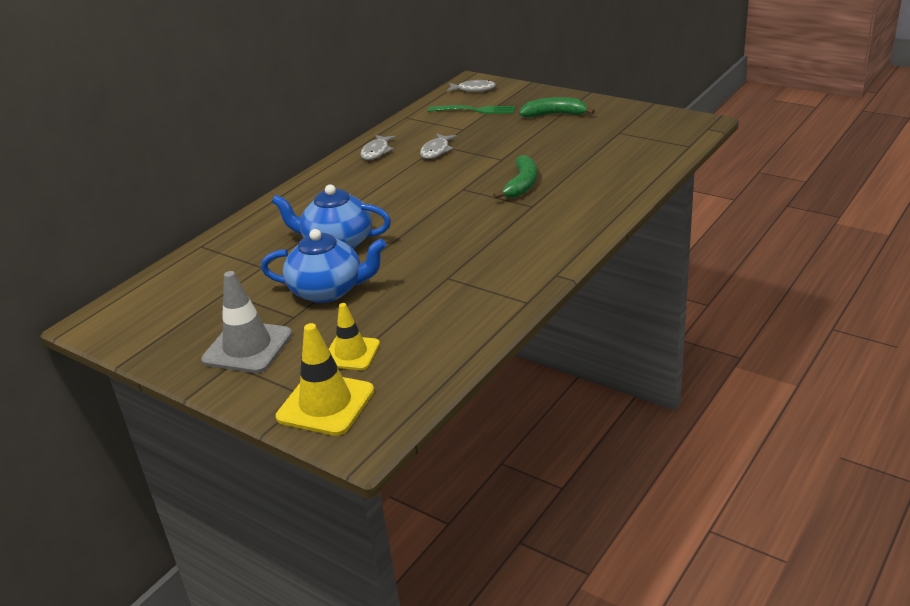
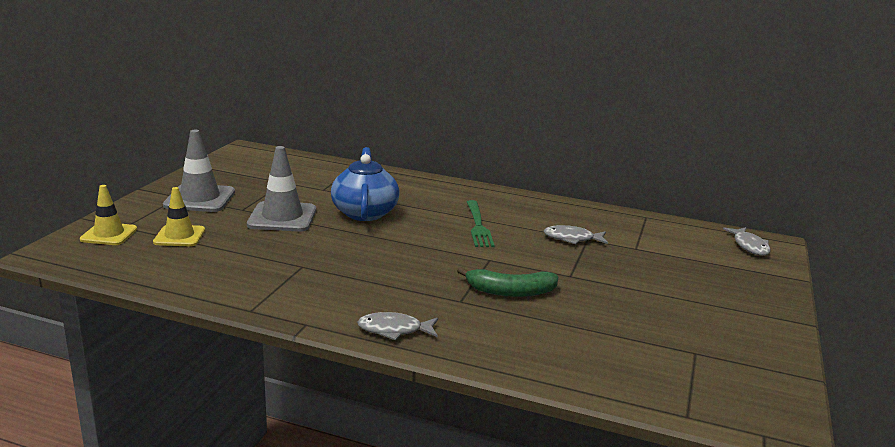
camera: 70 degrees right, 10 degrees down
blue teapot [261,229,386,303] -> grey traffic cone [247,146,316,232]
yellow traffic cone [276,323,374,436] -> yellow traffic cone [80,185,137,245], size x0.66
grey fish [360,135,396,160] -> grey fish moved to [357,312,438,340]
green fork [428,105,515,114] -> green fork moved to [467,200,495,247]
green banana [519,97,595,118] -> none

